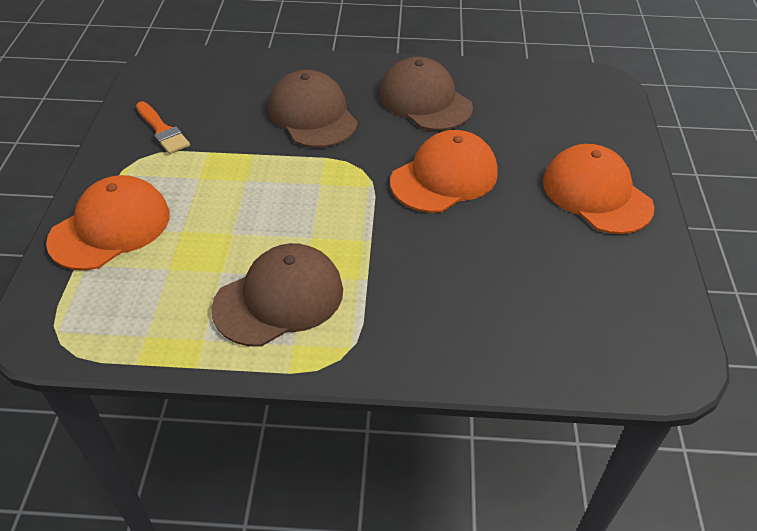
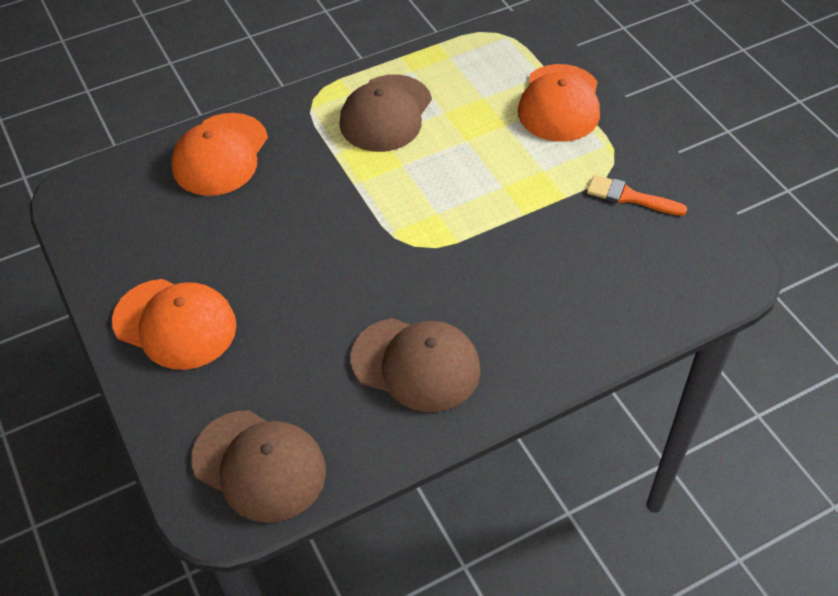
camera: 150 degrees right, 5 degrees up
brown cap [268,70,358,148] -> brown cap moved to [192,410,326,523]
orange cap [390,130,498,213] -> orange cap moved to [171,113,268,196]

